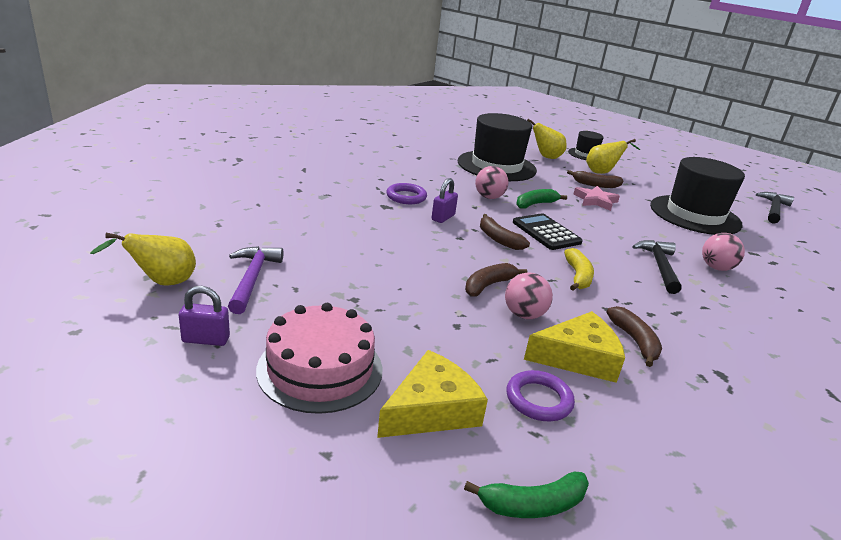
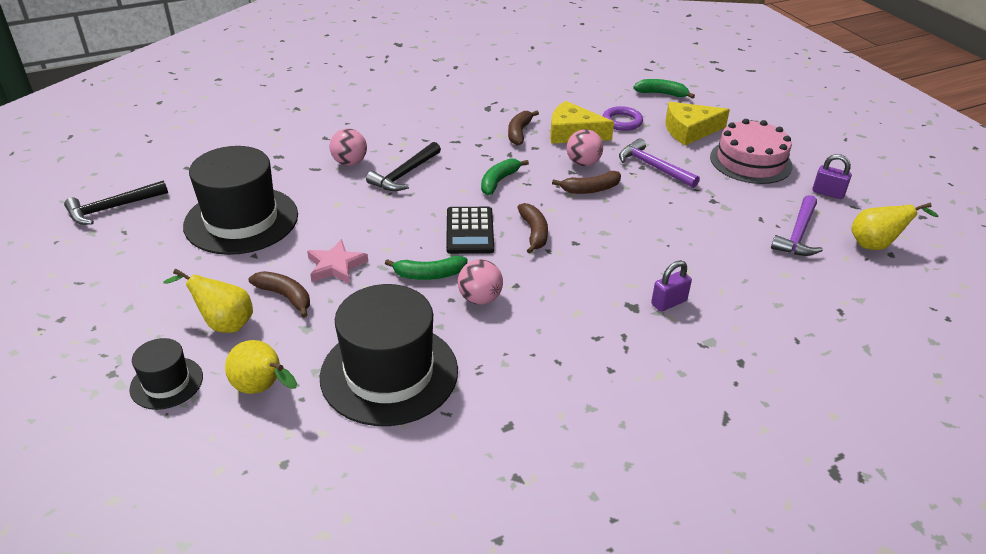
camera: 150 degrees left, 10 degrees up
purple ring [386,183,427,204] -> none
purple padlock [432,178,458,223] -> purple padlock moved to [651,260,692,312]
yellow banana [564,248,594,291] -> green banana [481,158,529,195]
none -> purple hammer [619,138,700,188]

